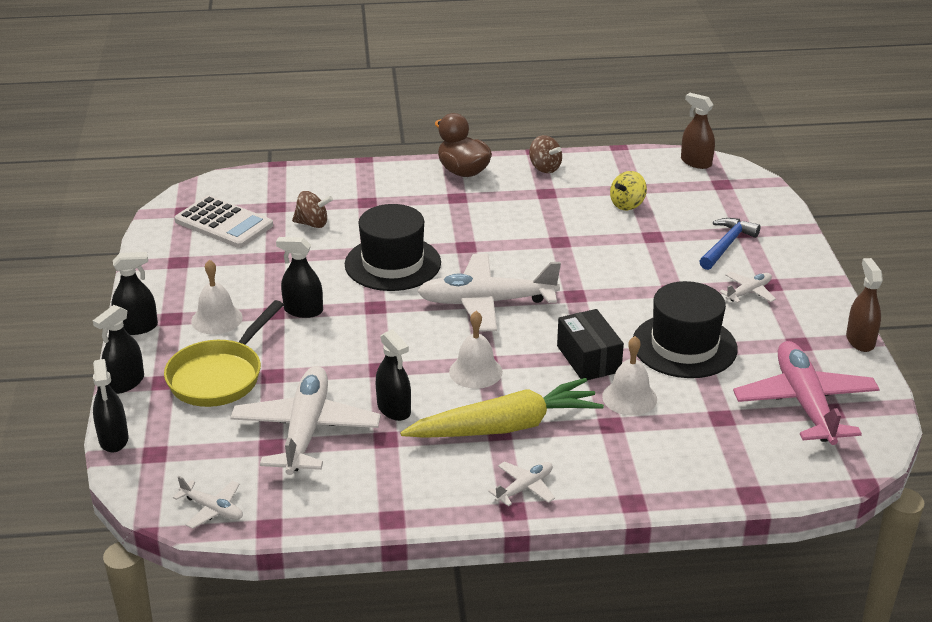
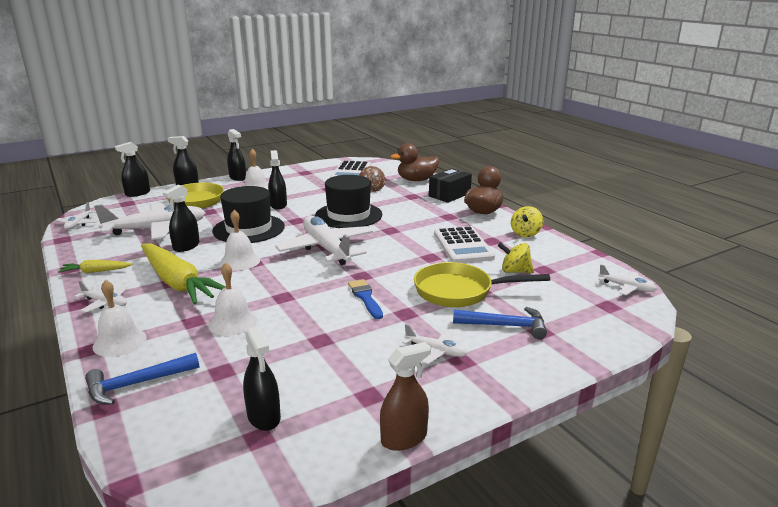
camera: 65 degrees right, 10 degrees down
brown spinning top [529,135,562,173] -> yellow spinning top [511,206,543,237]
black box [557,309,624,380] -> black box moved to [429,168,472,203]
black hat [633,281,738,378] -> black hat moved to [212,186,285,243]
brown spray bottle [681,93,715,169] -> white plane [598,264,657,295]
pink plane [733,341,880,445] -> black spray bottle [243,326,281,431]
none -> yellow carrot [58,260,133,273]
none -> blue hammer [85,353,199,405]
none -> white bell [92,280,147,357]
none -> blue brush [348,279,383,319]
none -> brown duck [391,143,439,181]
none -> yellow pan [414,262,550,307]
none -> white calculator [434,226,495,263]

